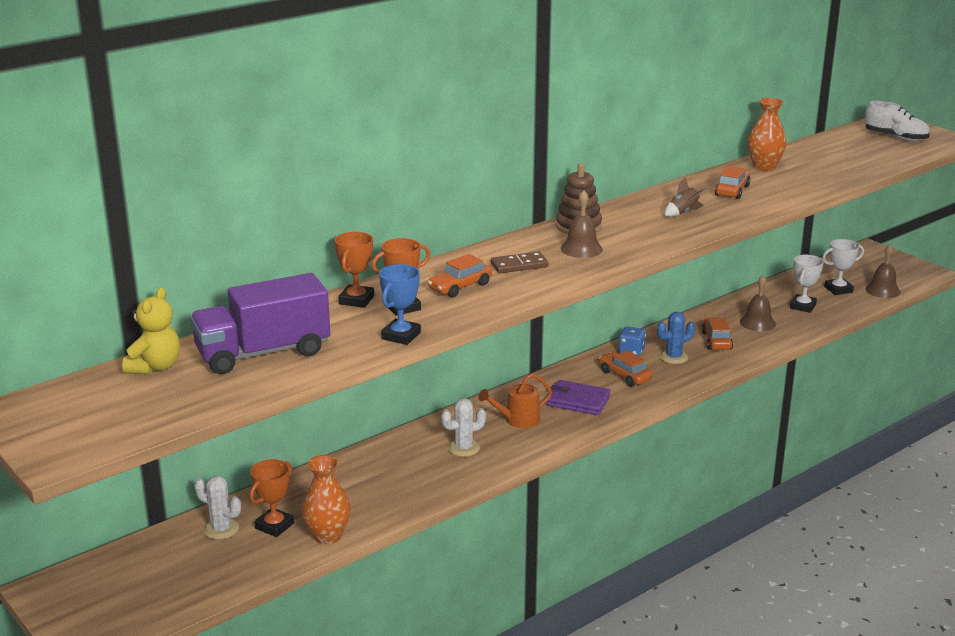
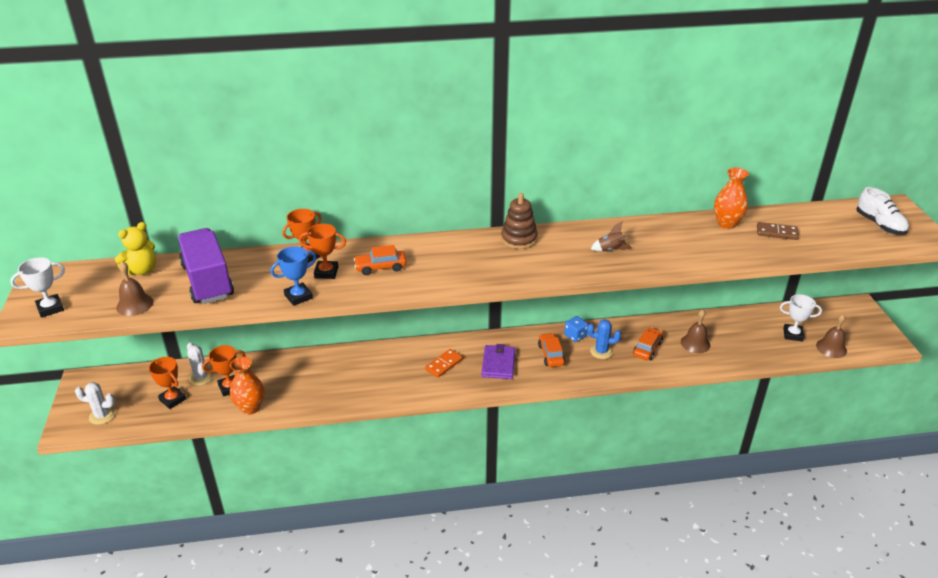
camera: 30 degrees right, 10 degrees up
purple truck [190,273,330,374] -> purple truck turned 60 degrees clockwise [178,228,234,304]
white cactus [441,398,486,457] -> white cactus moved to [75,382,115,425]
orange watering can [478,373,552,428] -> orange domino [425,349,463,378]
brown domino [491,252,549,273] -> brown domino moved to [757,222,799,240]
purple wallet [546,380,611,415] -> purple wallet turned 45 degrees clockwise [481,344,515,379]
brown bell [561,190,603,258] -> brown bell moved to [116,261,154,316]
orange car [715,166,750,199] -> none
white trophy [790,255,824,313] -> white trophy moved to [10,257,65,318]
none -> orange trophy [149,357,186,409]

